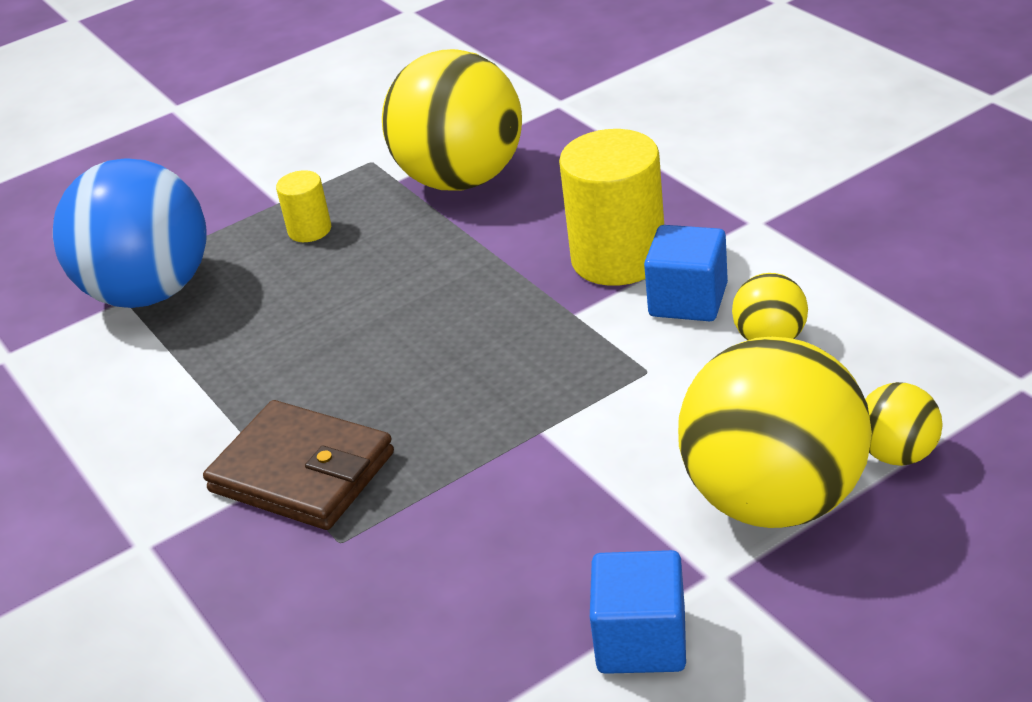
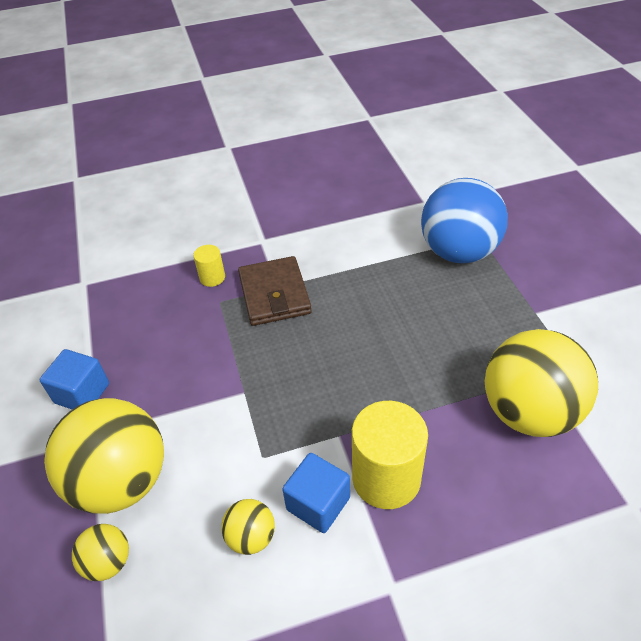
camera: 105 degrees right, 10 degrees up
brown wallet [203,400,394,530] -> brown wallet turned 60 degrees counterclockwise [238,256,312,326]
yellow cylinder [276,170,331,242] -> yellow cylinder moved to [193,245,225,287]

